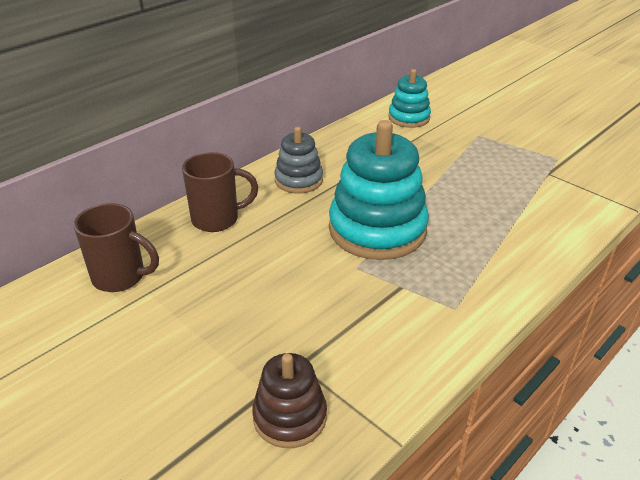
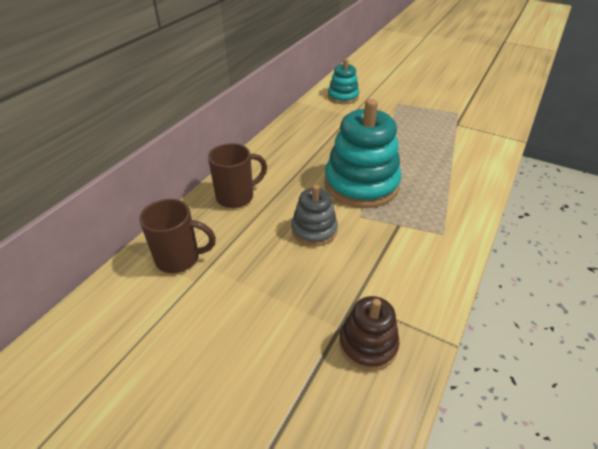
camera: 15 degrees left, 5 degrees up
grey stacking toy [274,127,323,194] -> grey stacking toy moved to [291,185,338,246]

